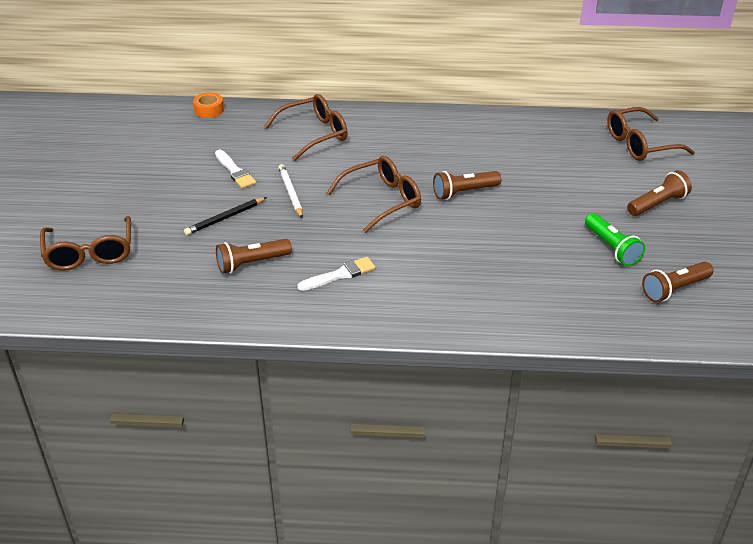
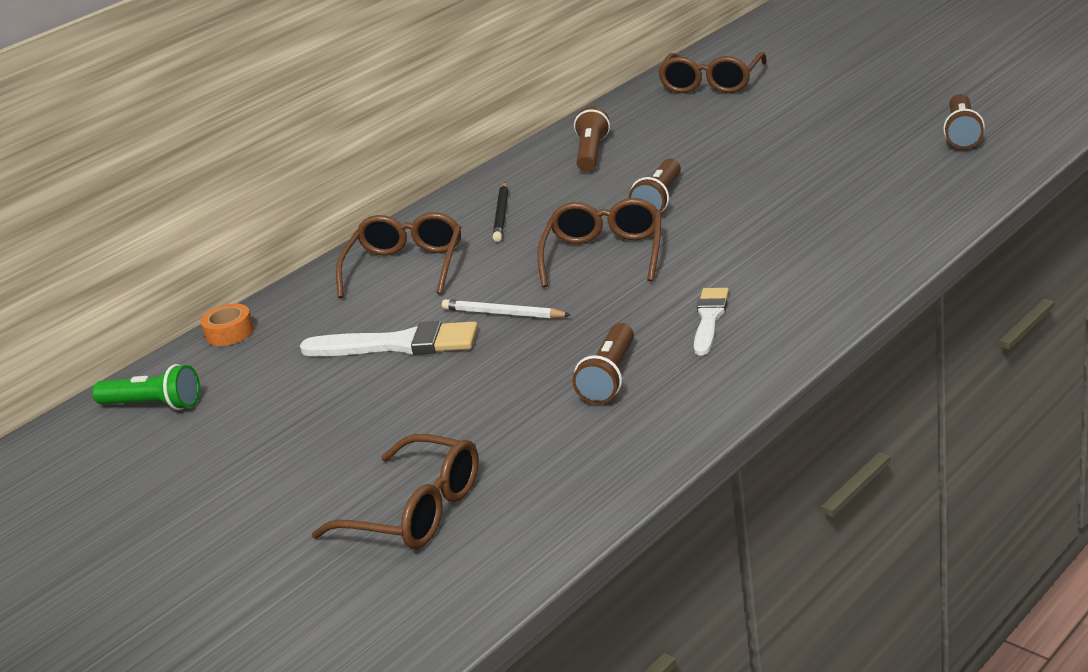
camera: 45 degrees left, 10 degrees down
black pencil [184,197,267,235] -> black pencil moved to [493,182,508,242]
white brush [215,150,256,188] -> white brush [300,321,478,356], size x1.58
green flashlight [585,213,645,266] -> green flashlight moved to [92,364,200,410]
brown flashlight [627,170,692,216] -> brown flashlight moved to [574,106,610,172]

